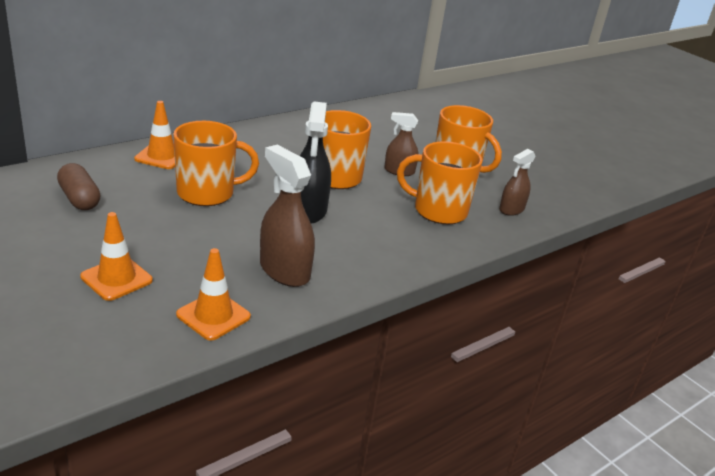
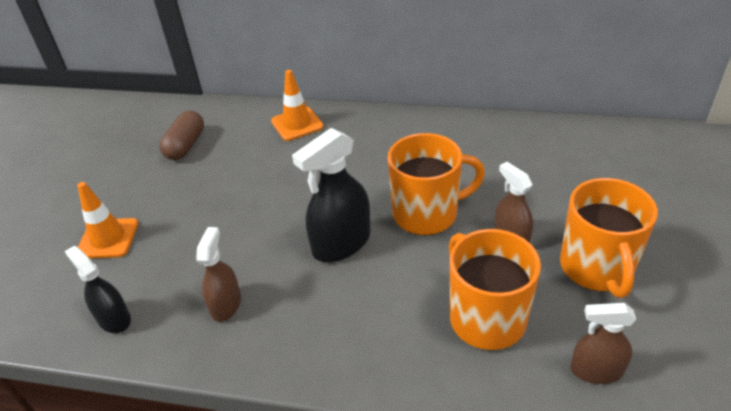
camera: 55 degrees right, 10 degrees up
orange mug [173,121,259,206] -> none
orange traffic cone [176,248,251,341] -> black spray bottle [65,246,131,333]
brown spray bottle [260,145,315,287] -> brown spray bottle [196,227,241,322], size x0.62

